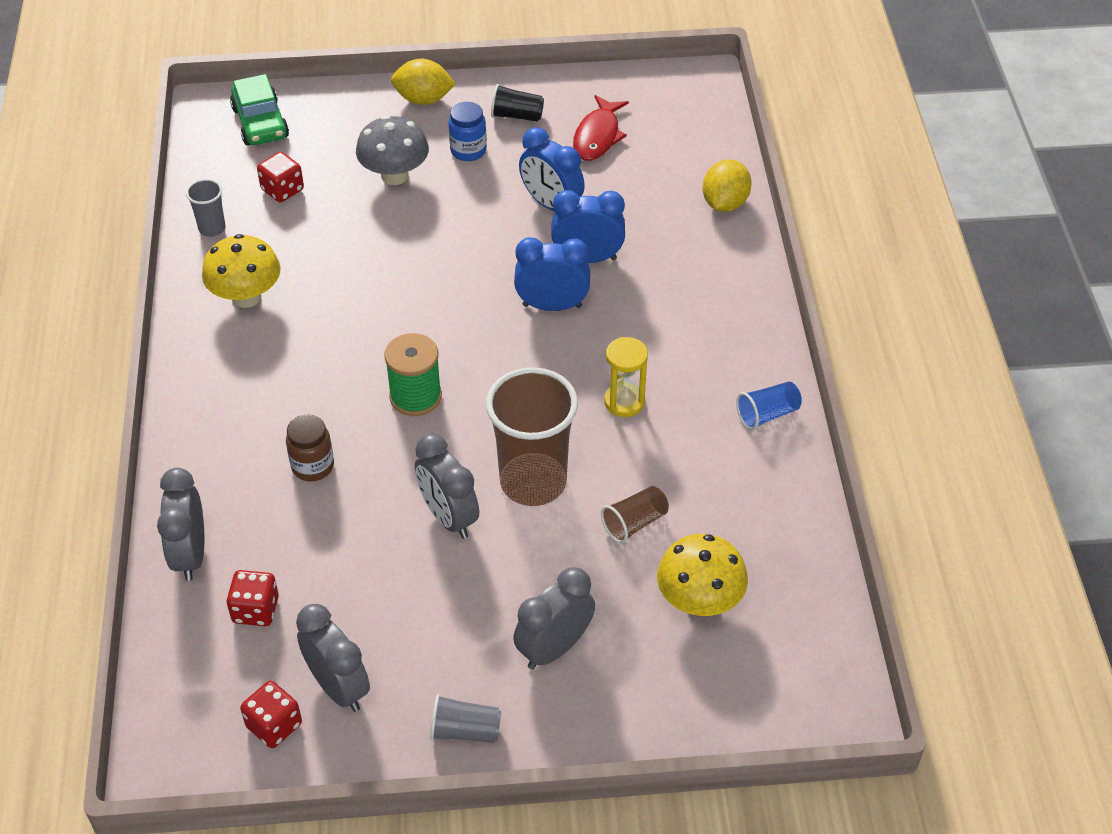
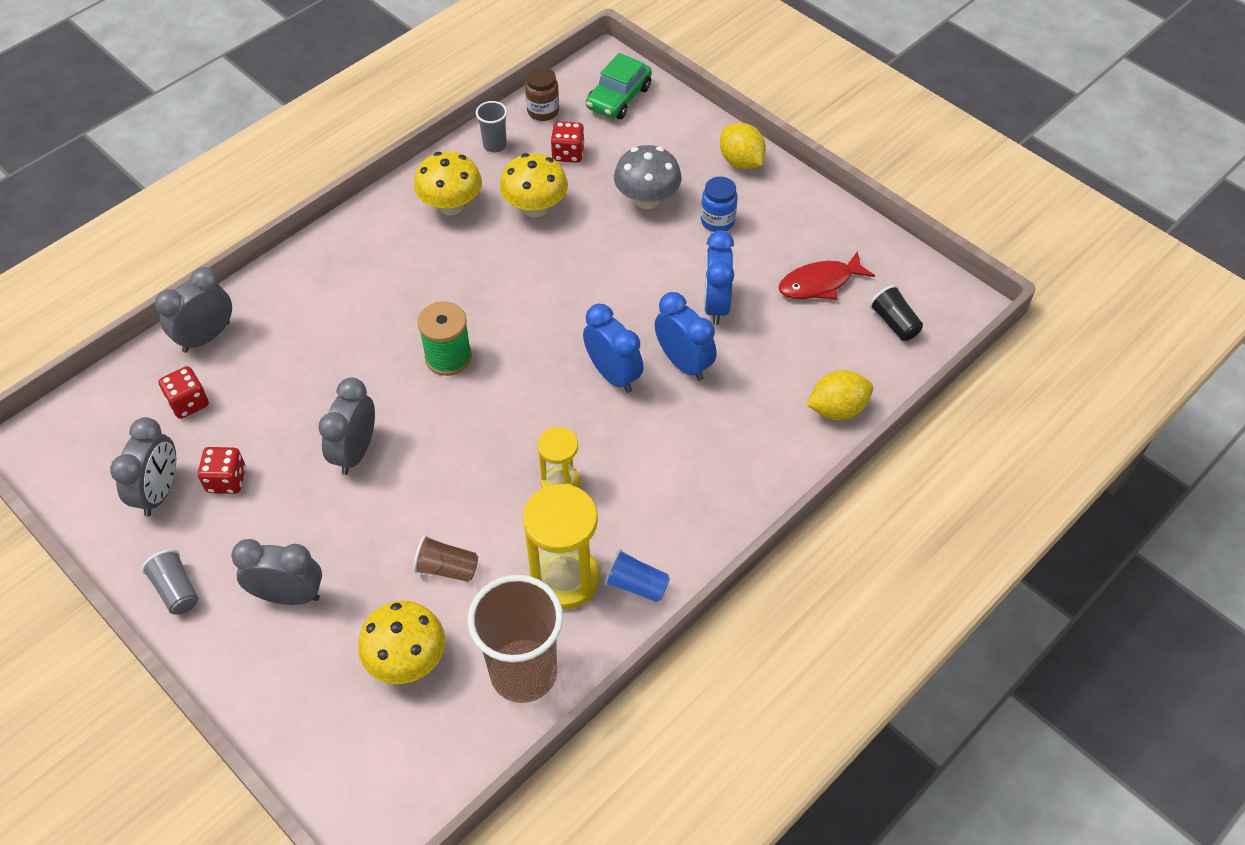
camera: 50 degrees right, 5 degrees up
red dice [240,681,302,748] -> red dice moved to [198,447,246,494]
brown jar [286,415,334,481] -> brown jar moved to [525,67,559,121]
brown cup [486,367,578,506] -> brown cup moved to [468,575,563,703]
black cup [491,84,544,122] -> black cup moved to [870,285,923,341]
none -> yellow mushroom [500,153,568,217]
none -> yellow hourglass [523,484,600,610]

